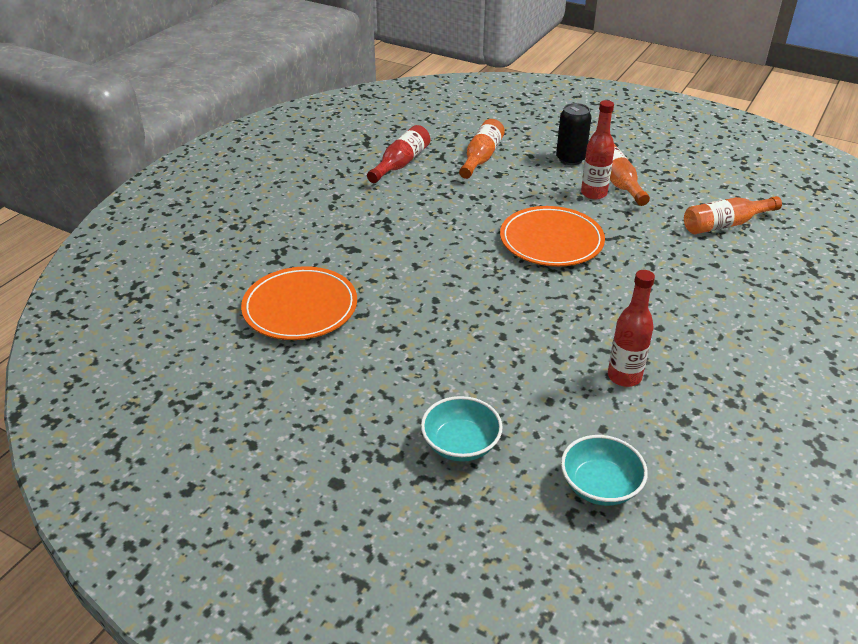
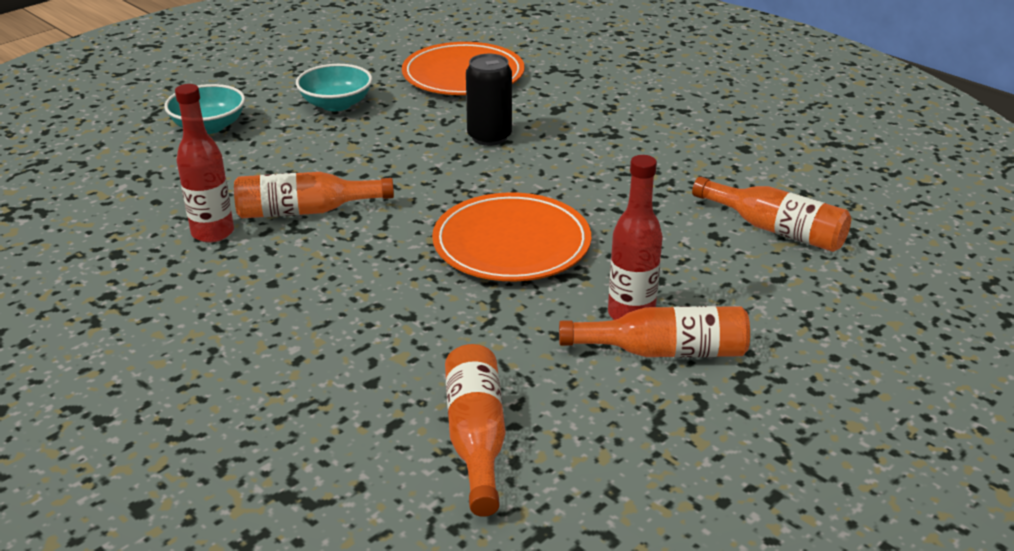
camera: 105 degrees right, 5 degrees down
red bottle [367,125,430,183] -> none
black can [556,103,592,165] -> black can moved to [466,54,512,146]
turquoise bowl [561,435,648,506] -> turquoise bowl moved to [296,64,372,111]
none -> orange bottle [234,172,394,218]

